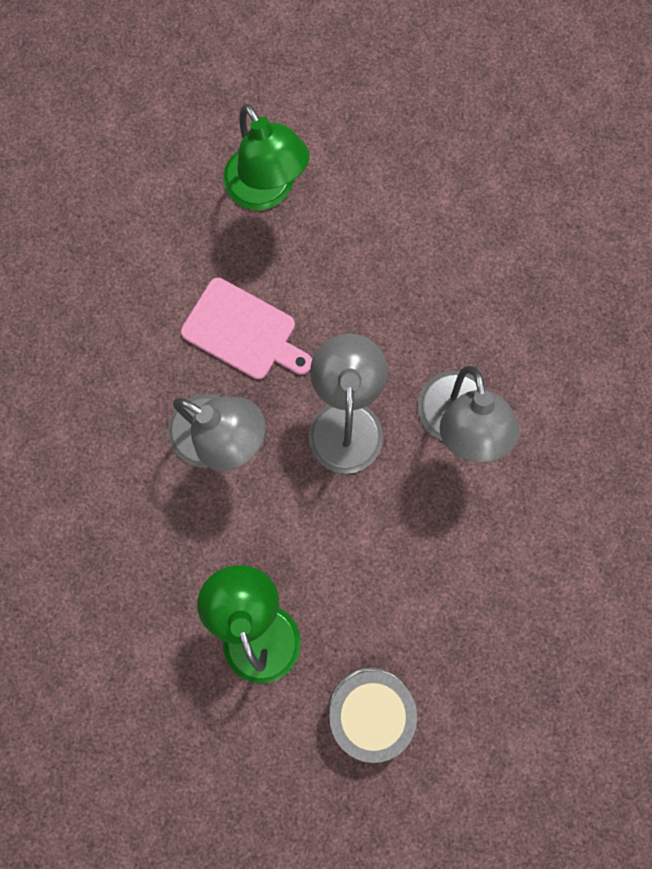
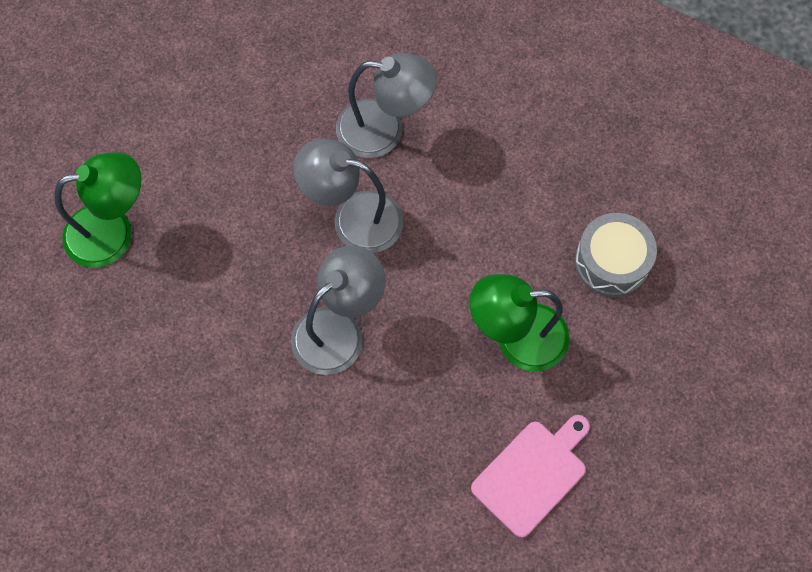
camera: 75 degrees left, 10 degrees down
pink cutting board [181,278,312,379] -> pink cutting board moved to [471,415,590,538]

